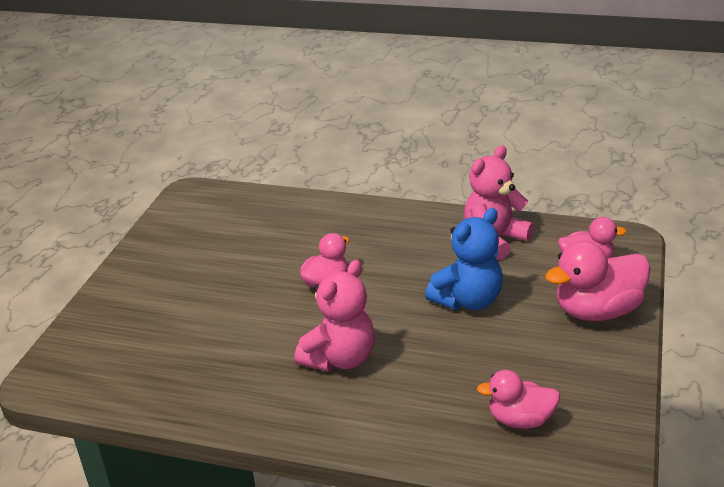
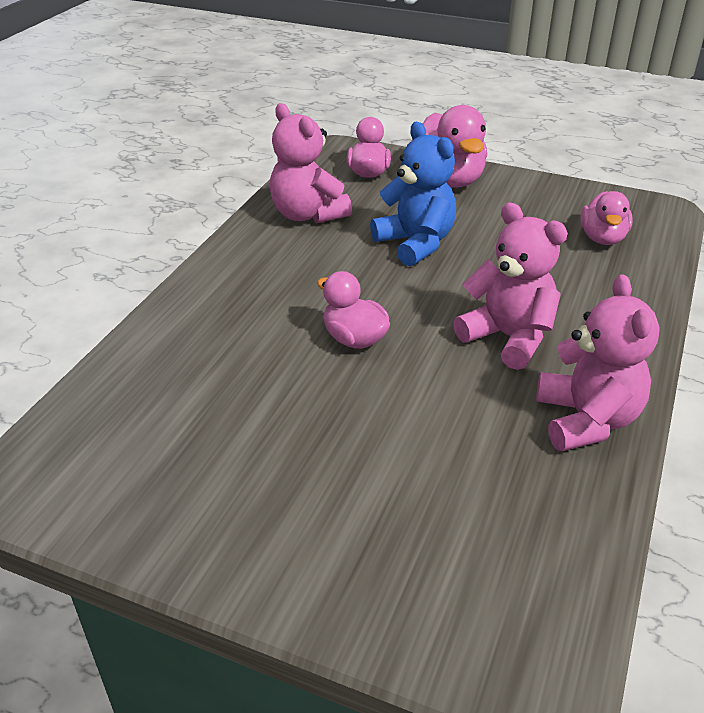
camera: 85 degrees left, 5 degrees up
none -> pink teddy bear [536,274,660,451]

